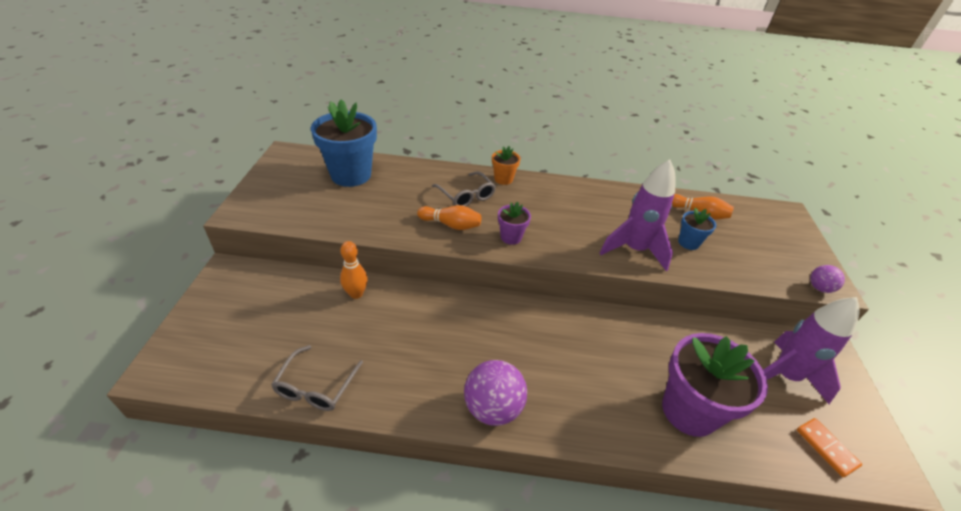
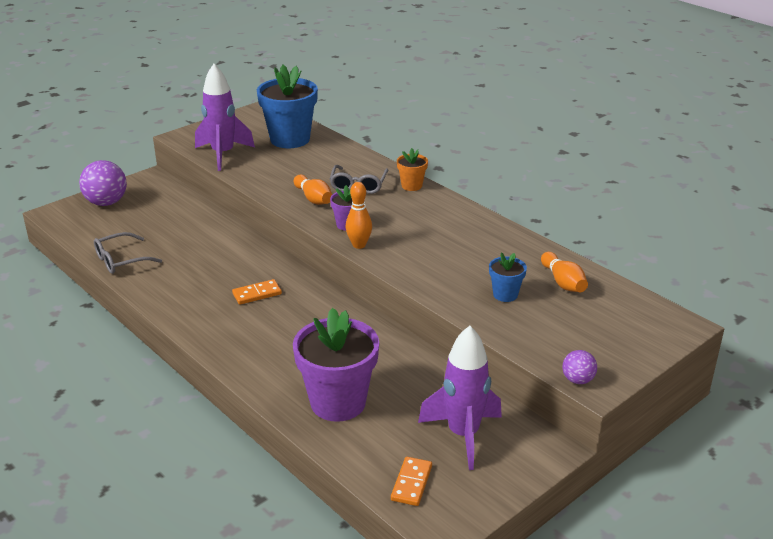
camera: 45 degrees right, 10 degrees down
orange bowling pin [340,241,368,299] -> orange bowling pin moved to [346,182,372,249]
purple ball [464,360,527,426] -> purple ball moved to [79,160,127,206]
purple rocket [600,159,676,271] -> purple rocket moved to [195,64,255,171]
none -> orange domino [232,279,282,305]

